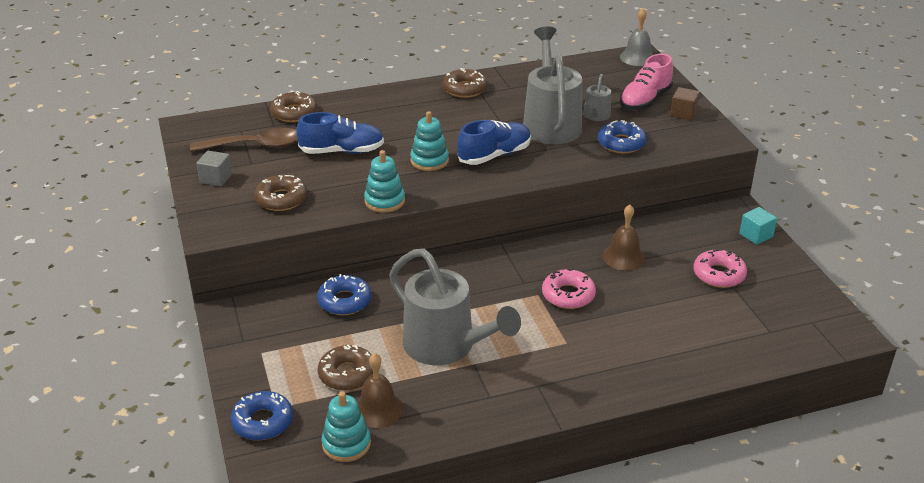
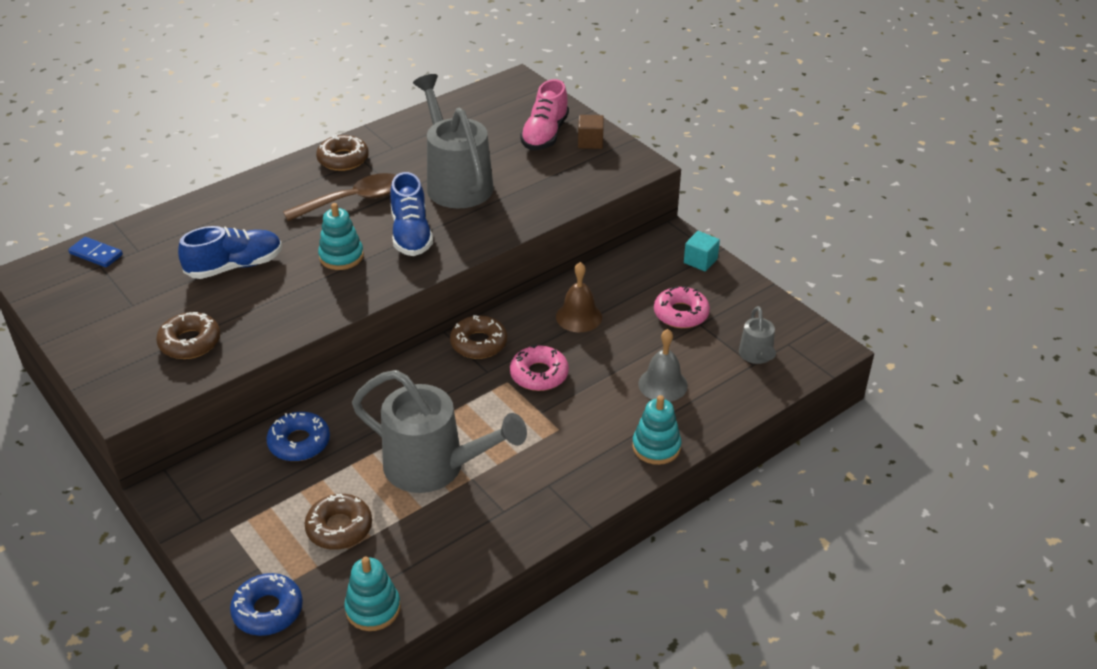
camera: 20 degrees left, 5 degrees up
brown spoon [190,128,298,152] -> brown spoon moved to [283,173,396,221]
grey cube [196,151,232,187] -> none
brown donut [270,91,317,122] -> brown donut moved to [450,315,507,359]
brown bell [357,353,404,428] -> none
turquoise stacking toy [364,150,405,213] -> turquoise stacking toy moved to [632,395,681,465]
blue shoe [457,120,531,165] -> blue shoe turned 135 degrees clockwise [390,172,433,256]
grey watering can [583,74,611,121] -> grey watering can moved to [739,306,776,364]
blue donut [598,120,647,153] -> none
grey bell [620,8,654,66] -> grey bell moved to [638,329,688,402]
none -> blue domino [68,237,123,267]

